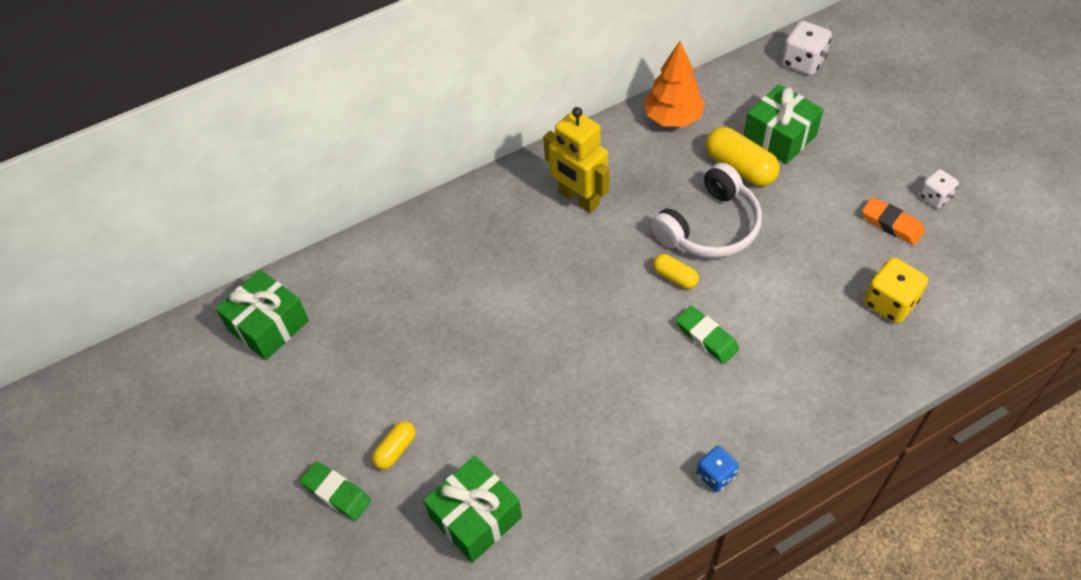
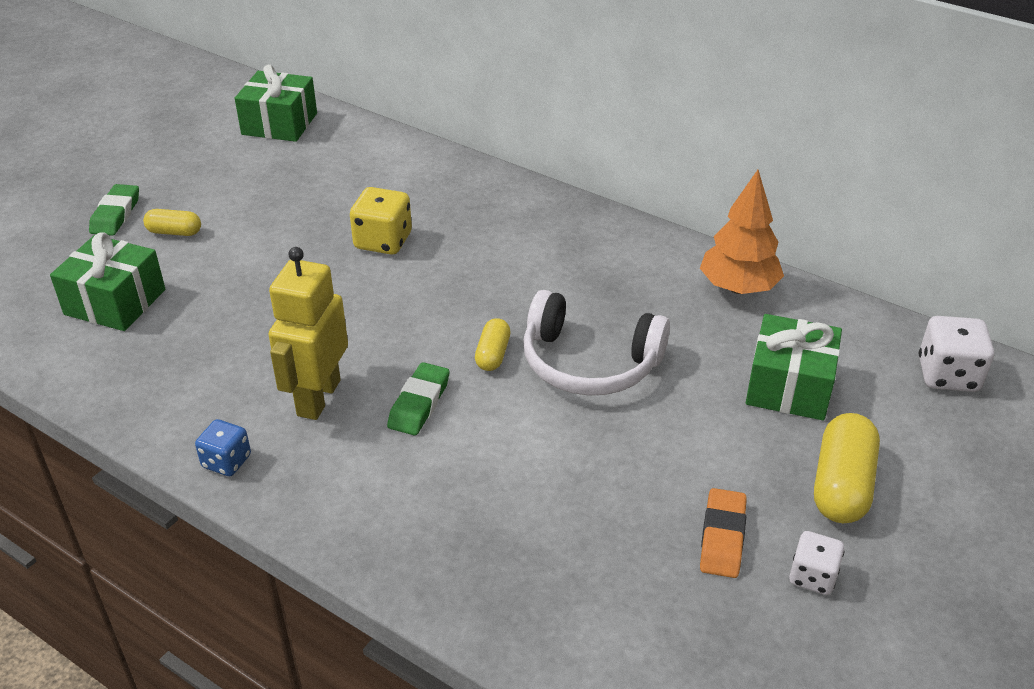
camera: 60 degrees right, 15 degrees down
yellow robot [543,107,610,213] -> yellow robot moved to [268,247,348,420]
yellow capsule [705,127,780,186] -> yellow capsule moved to [814,413,880,523]
yellow dice [864,258,928,324] -> yellow dice moved to [350,187,412,255]

